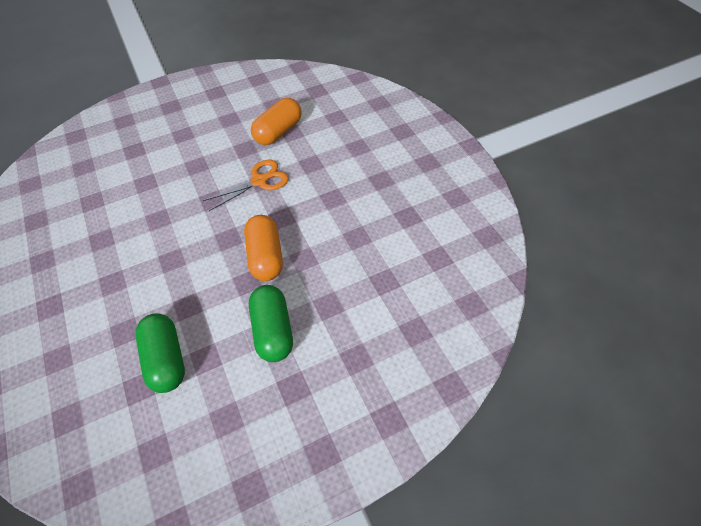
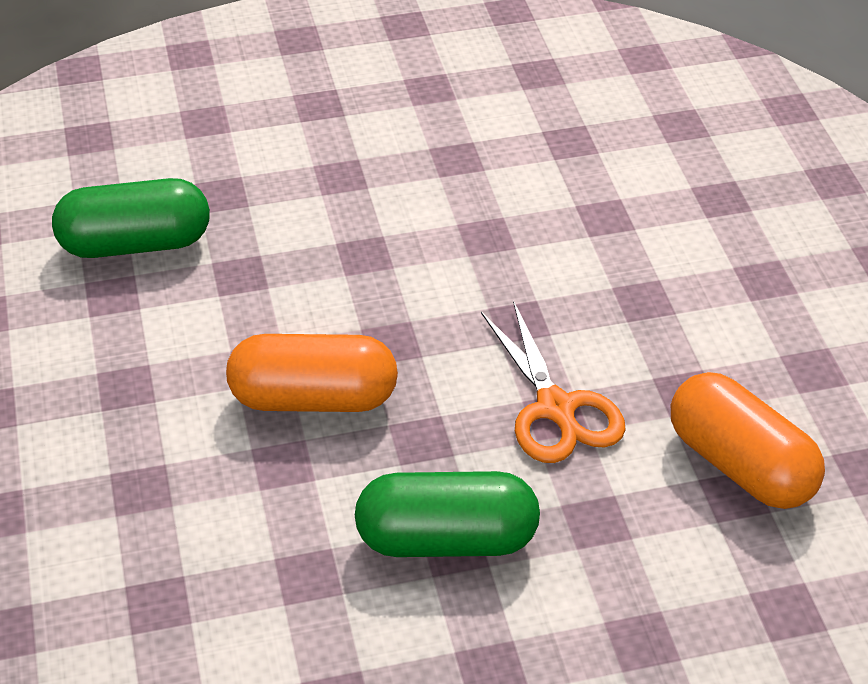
camera: 100 degrees right, 10 degrees down
green capsule [249,285,293,362] -> green capsule moved to [355,471,540,557]

